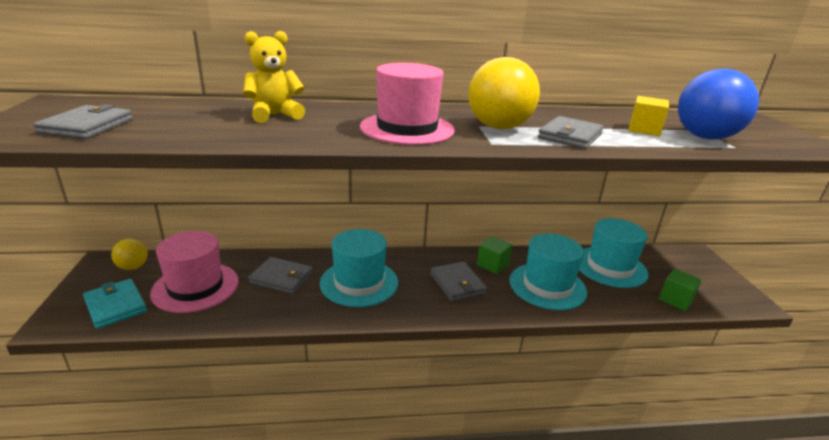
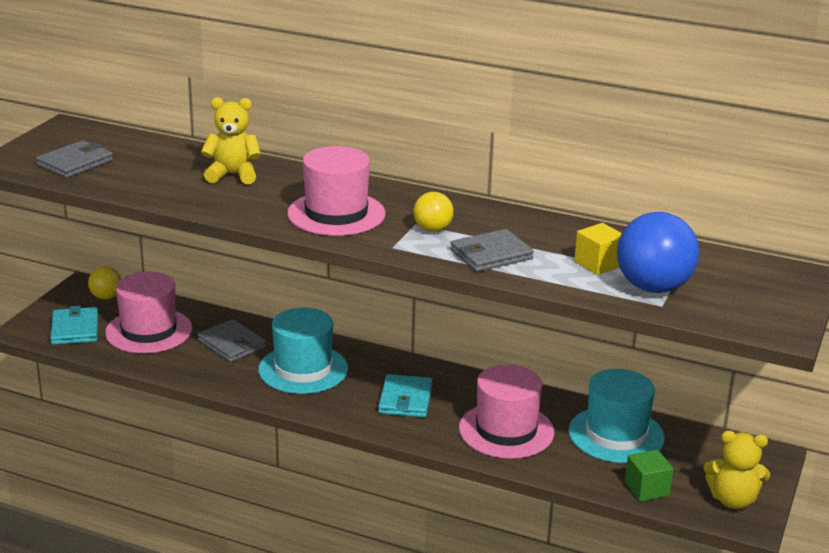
camera: 30 degrees right, 0 degrees up
grey wallet [430,262,488,302] -> turquoise wallet [378,374,433,417]
yellow ball [468,57,540,129] -> yellow ball [413,192,454,232], size x0.54
green cube [477,236,513,274] -> none
turquoise hat [510,234,587,310] -> pink hat [459,365,554,459]
none -> yellow teddy bear [704,431,770,509]

